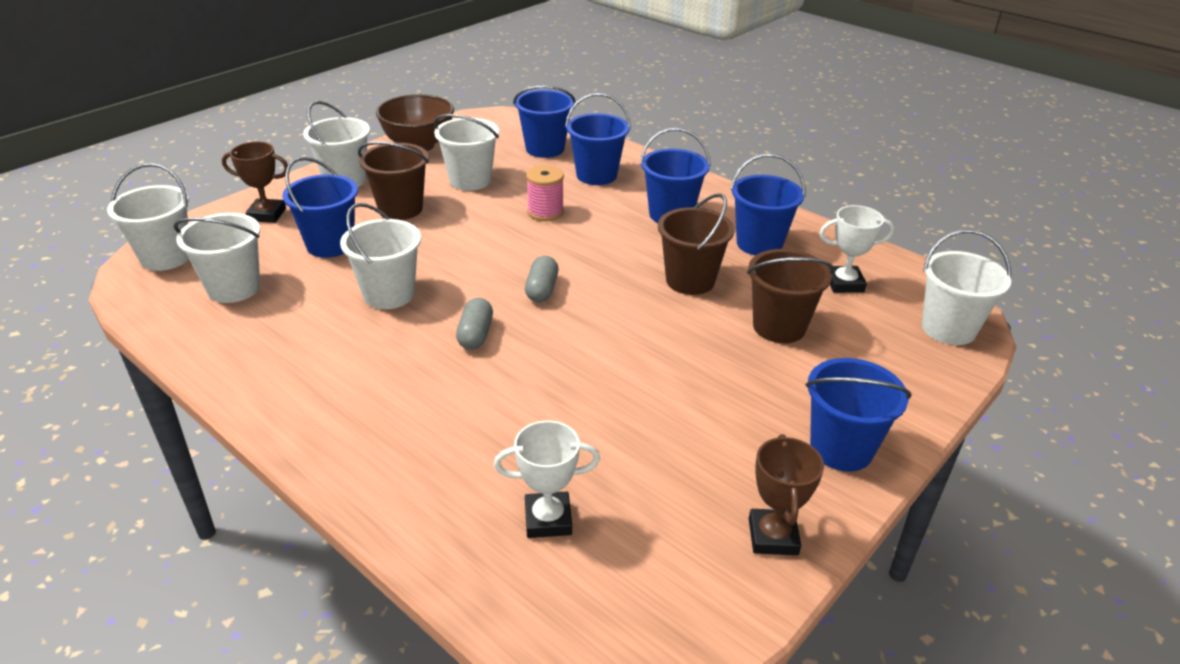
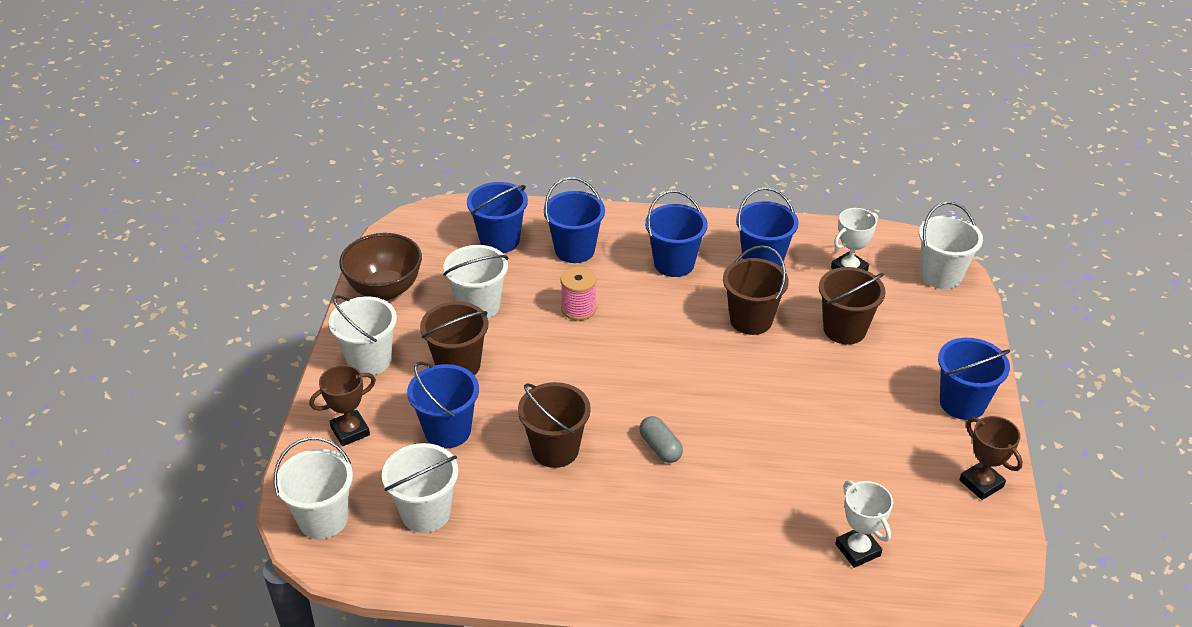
camera: 35 degrees left, 5 degrees up
white bucket [340,203,421,309] -> brown bucket [518,382,591,468]
white trophy [494,421,600,538] -> white trophy turned 75 degrees counterclockwise [835,480,893,568]
grey capsule [525,256,558,302] -> none

